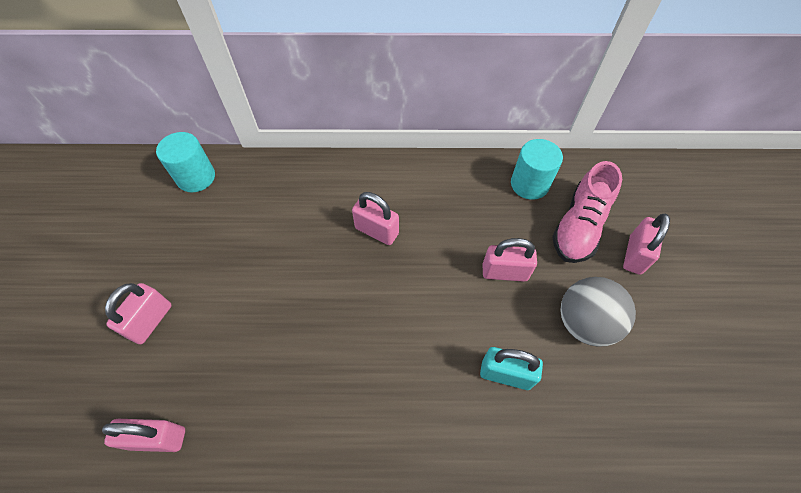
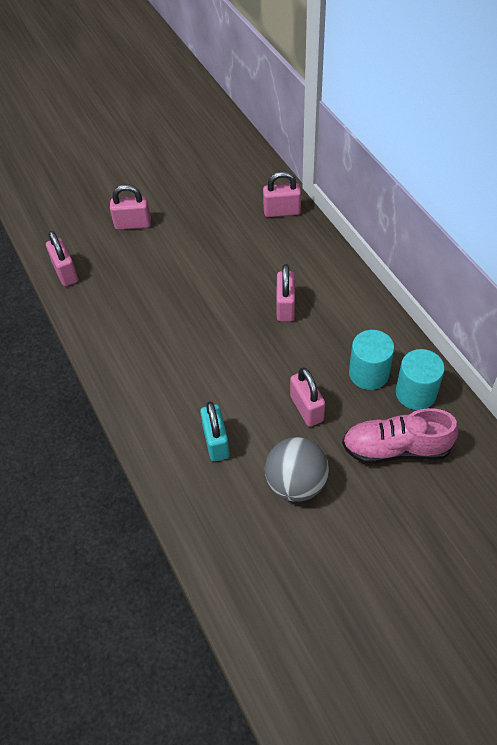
camera: 65 degrees right, 5 degrees down
turquoise cylinder [156,132,215,192] -> turquoise cylinder moved to [349,330,395,390]
pink padlock [623,214,670,275] -> pink padlock moved to [263,171,301,217]

